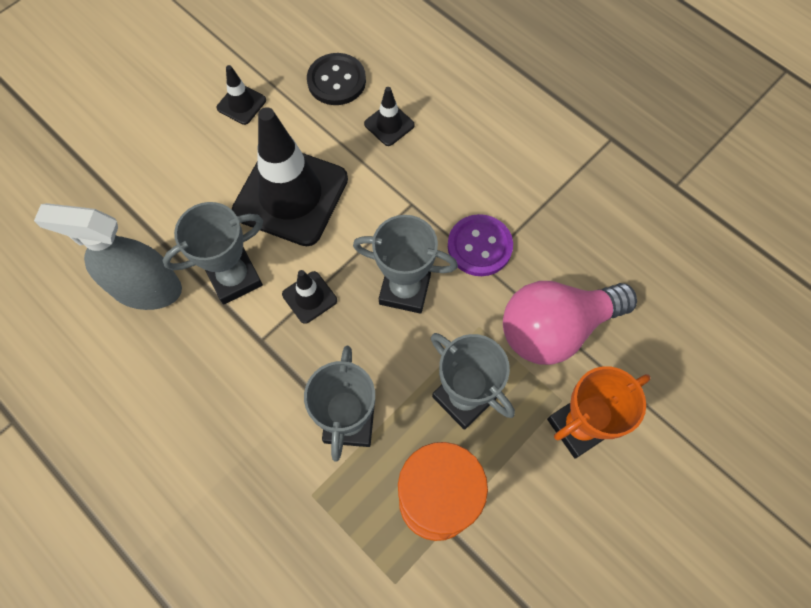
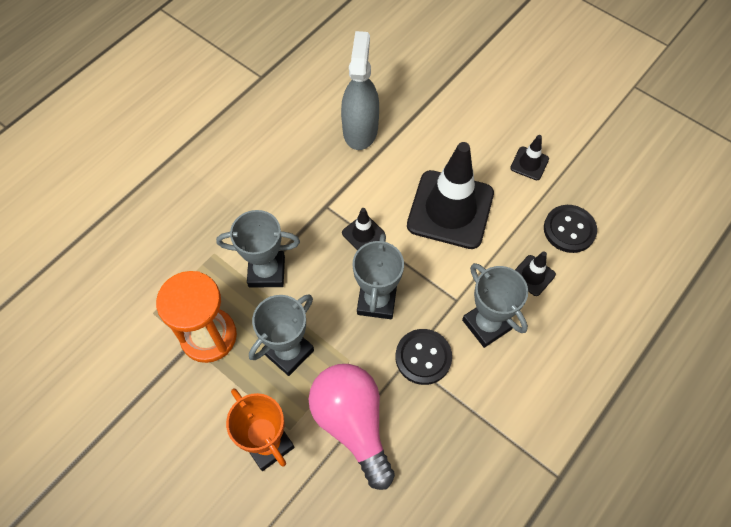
camera: 85 degrees right, 5 degrees down
grey trophy [162,202,263,305] -> grey trophy moved to [462,263,528,348]
purple button [448,214,513,276] -> black button [395,329,452,385]

